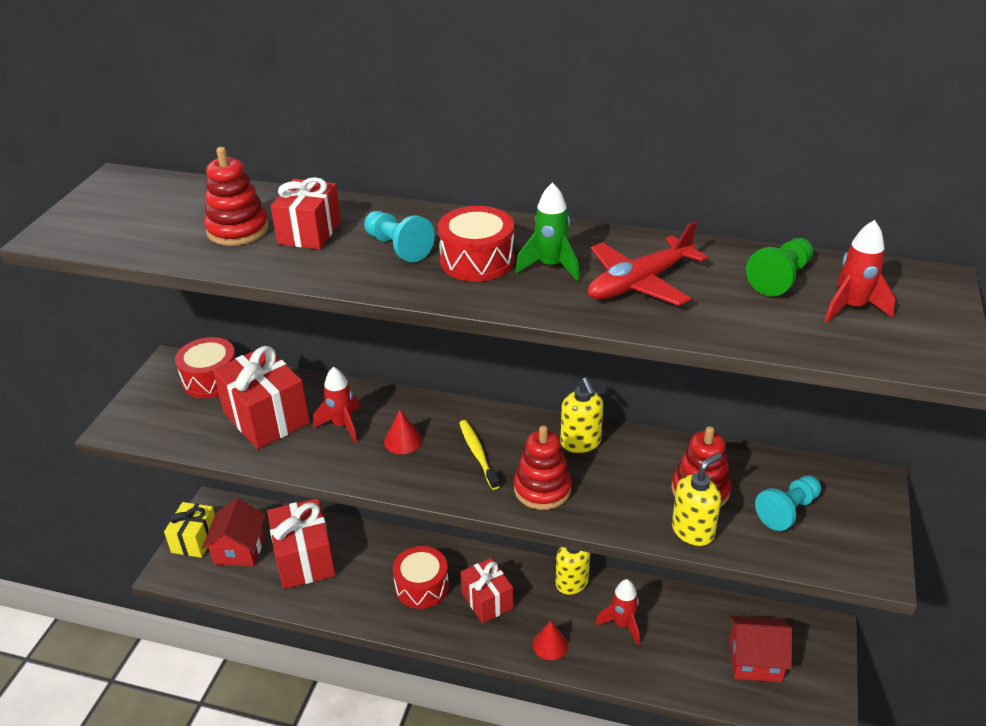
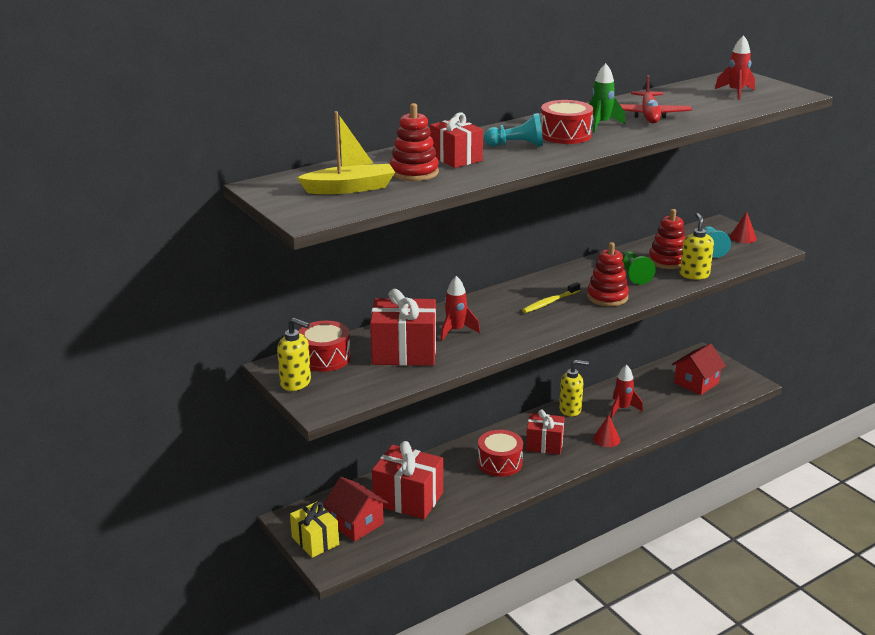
camera: 50 degrees left, 10 degrees down
red cone [384,409,422,454] -> red cone moved to [730,212,756,243]
yellow toothbrush [459,420,500,490] -> yellow toothbrush turned 60 degrees counterclockwise [522,282,580,313]
yellow soap dispenser [560,377,603,453] -> yellow soap dispenser moved to [277,318,311,391]
green pawn [746,238,813,296] -> green pawn moved to [622,251,656,285]
none -> yellow boat [297,111,395,194]

